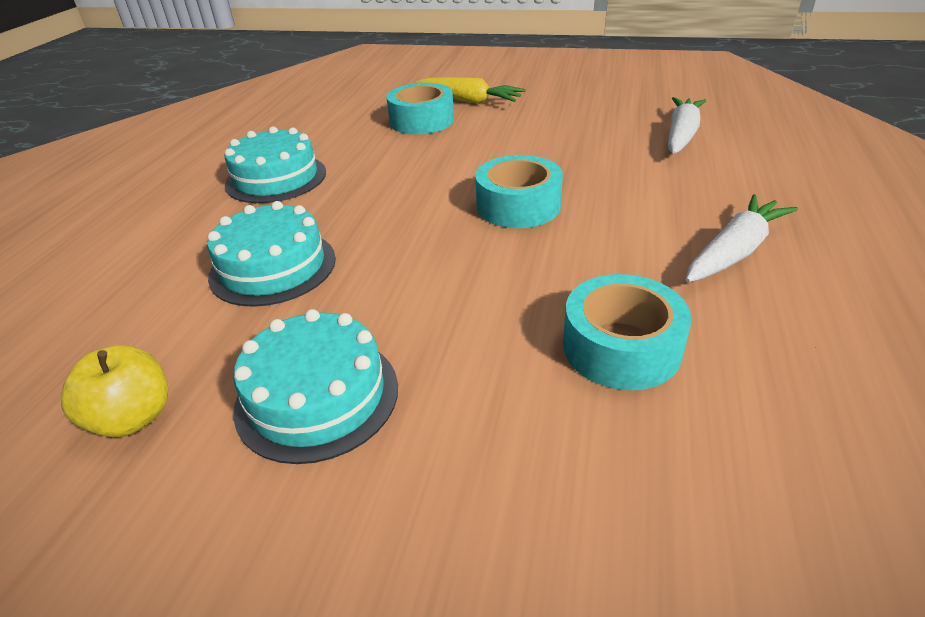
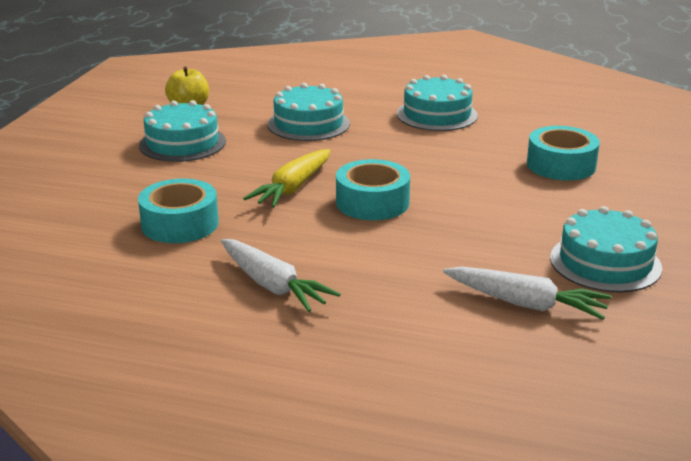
camera: 90 degrees right, 10 degrees down
yellow carrot [416,77,526,104] -> yellow carrot moved to [243,149,331,208]
none -> turquoise cake [550,206,662,292]

